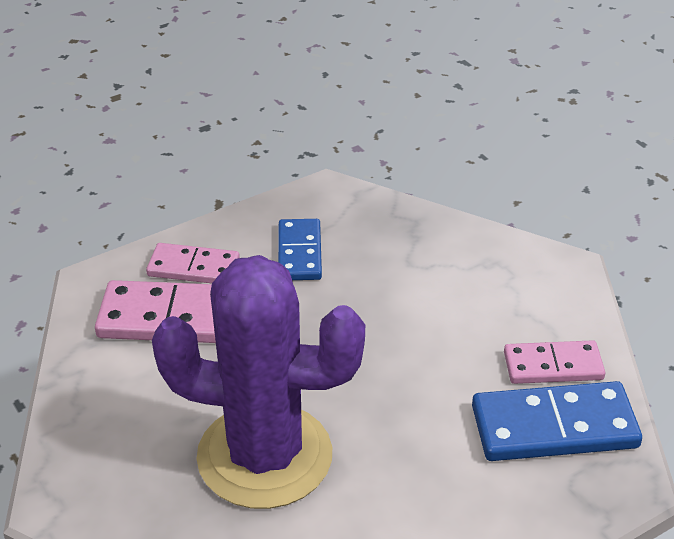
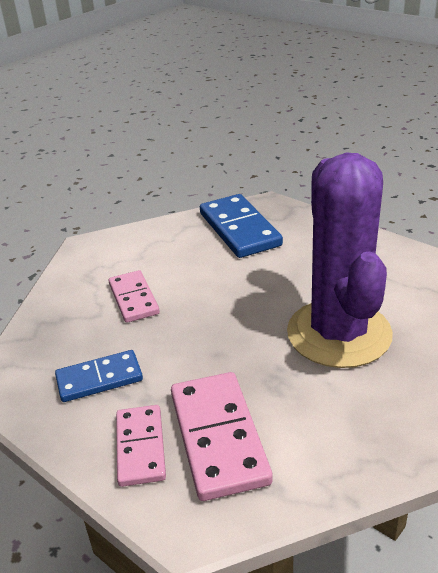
camera: 105 degrees left, 5 degrees down
pink domino [504,340,605,384] -> pink domino moved to [109,270,160,323]

